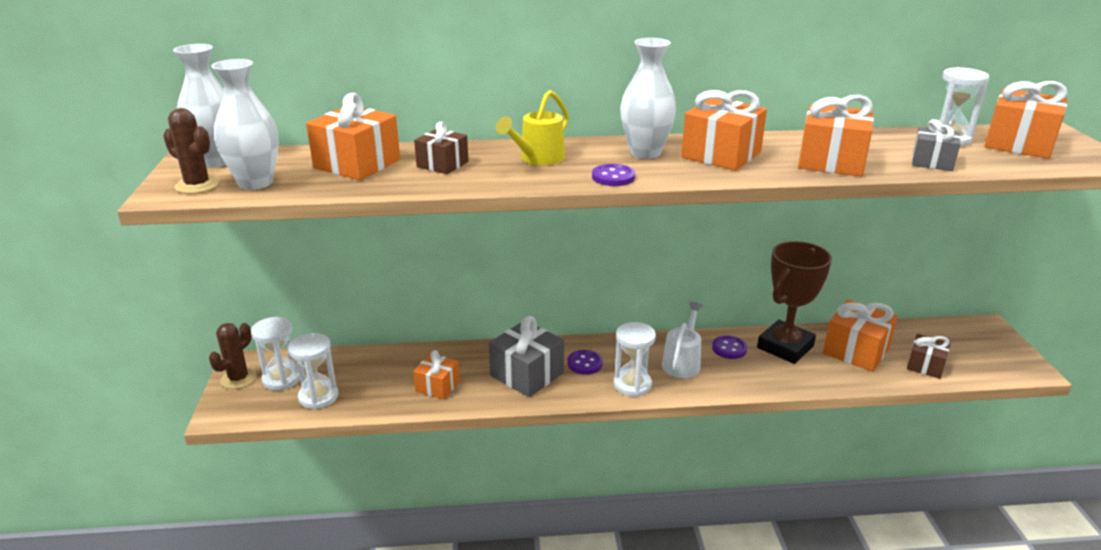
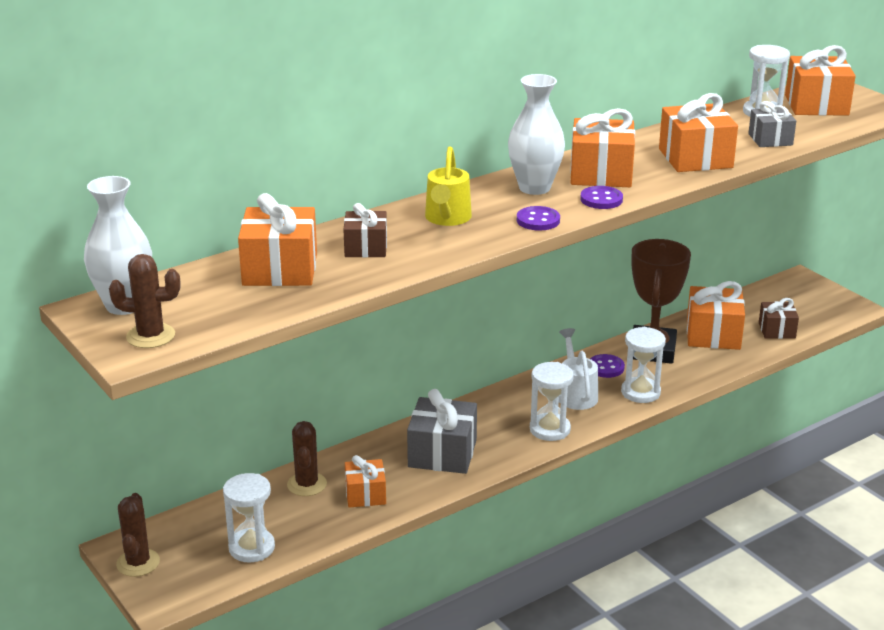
camera: 30 degrees left, 0 degrees up
white vase [211,59,279,190] -> none
white hourglass [251,317,300,391] -> white hourglass moved to [621,327,666,403]
purple button [567,350,603,375] -> purple button moved to [580,186,623,209]
none -> brown cactus [287,421,327,496]

